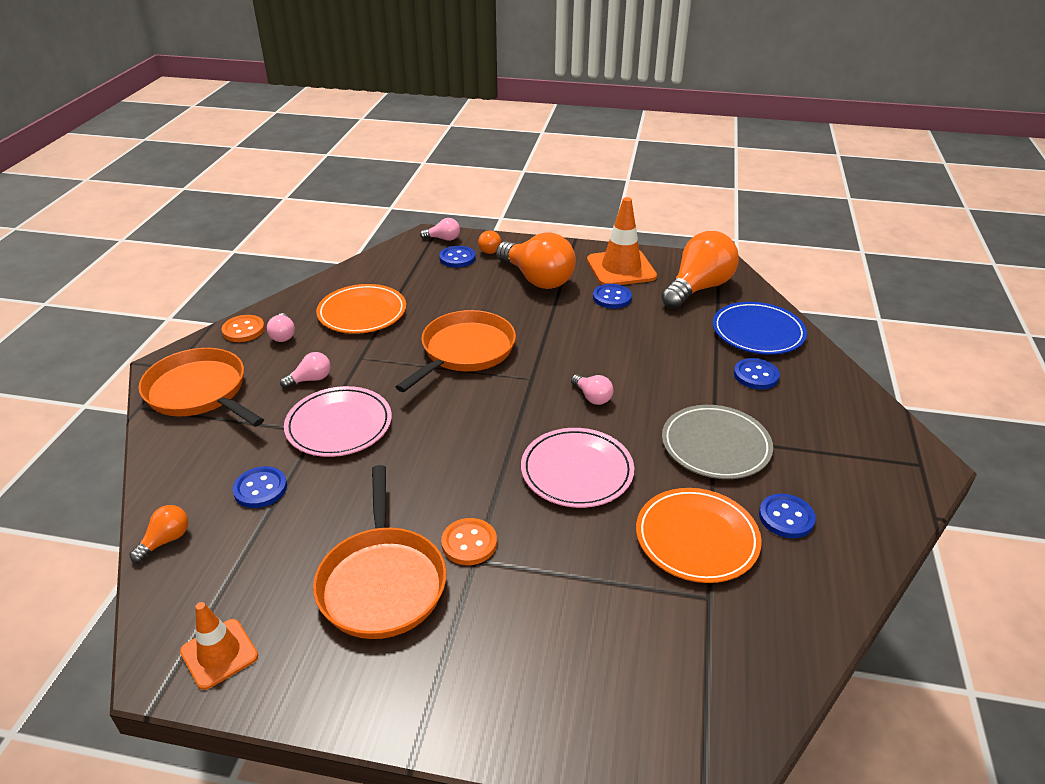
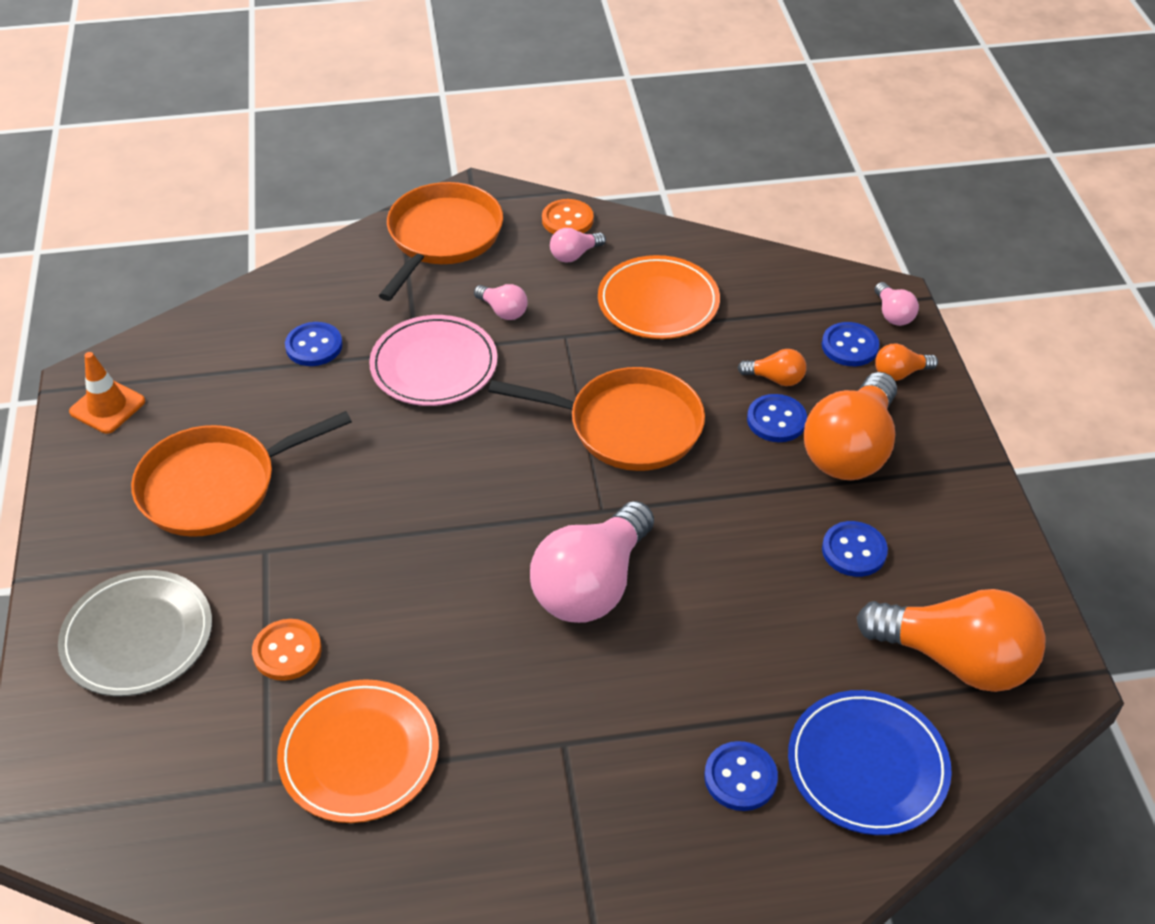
camera: 70 degrees right, 10 degrees up
orange light bulb [130,505,188,563] -> orange light bulb moved to [738,349,806,386]
orange button [441,518,497,565] -> orange button moved to [252,619,322,681]
pink plate [521,428,634,508] -> none
pink light bulb [571,374,613,405] -> pink light bulb [530,501,654,623], size x2.24
orange traffic cone [587,197,657,285] -> none
grey plate [662,405,773,479] -> grey plate moved to [58,570,212,696]
blue button [759,494,816,538] -> blue button moved to [747,394,807,442]

